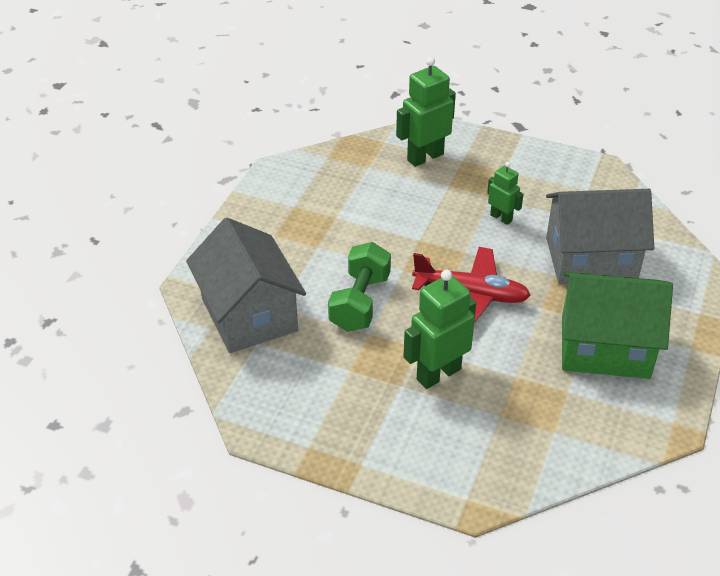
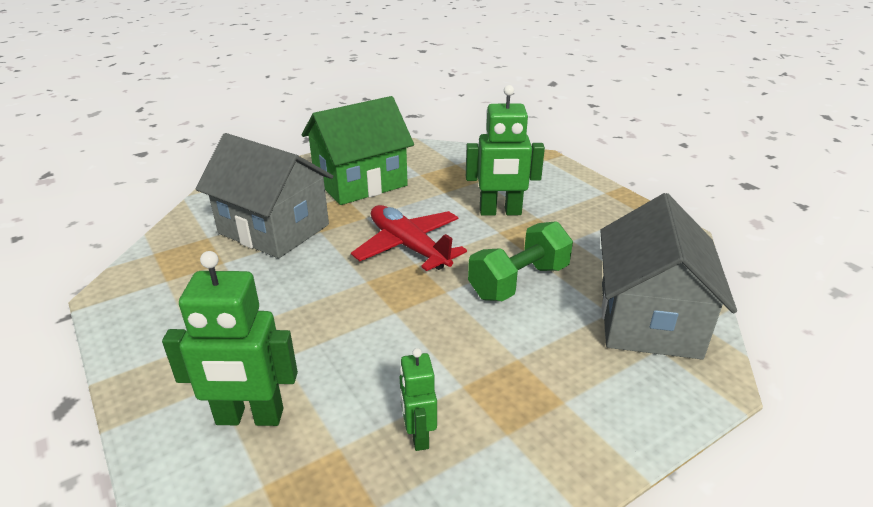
camera: 145 degrees left, 10 degrees down
green robot [487,162,524,225] -> green robot moved to [400,348,437,451]
green house [562,272,673,379] -> green house turned 75 degrees counterclockwise [302,96,414,205]

